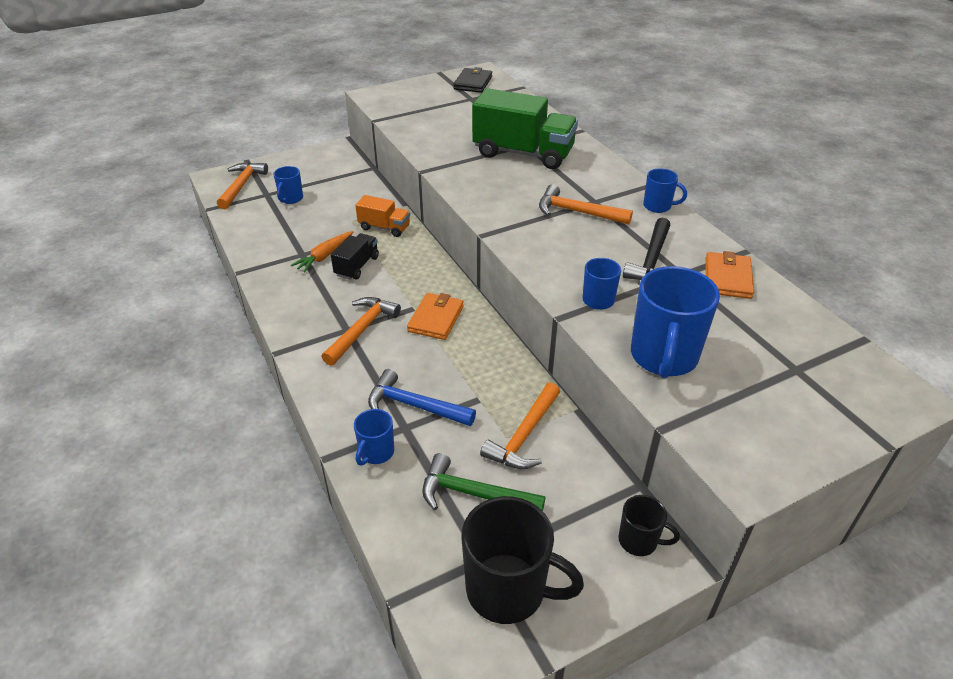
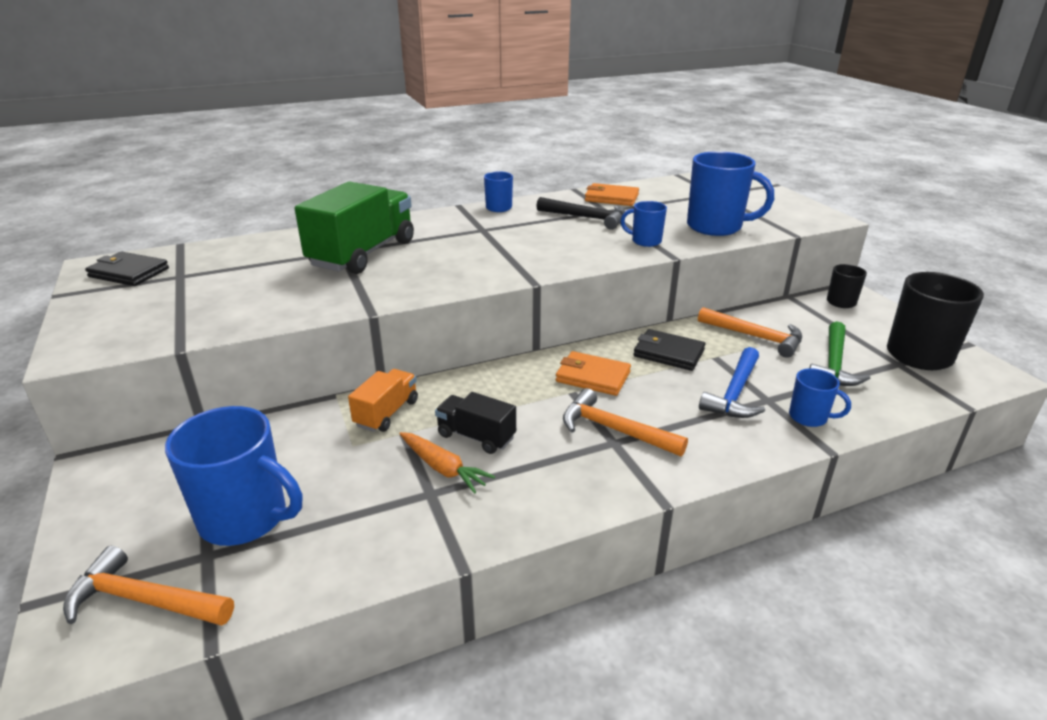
camera: 85 degrees left, 10 degrees down
blue mug [273,166,303,204] -> blue mug [165,406,302,546], size x1.92
orange hammer [539,184,633,225] -> none
none -> black wallet [634,329,705,371]

